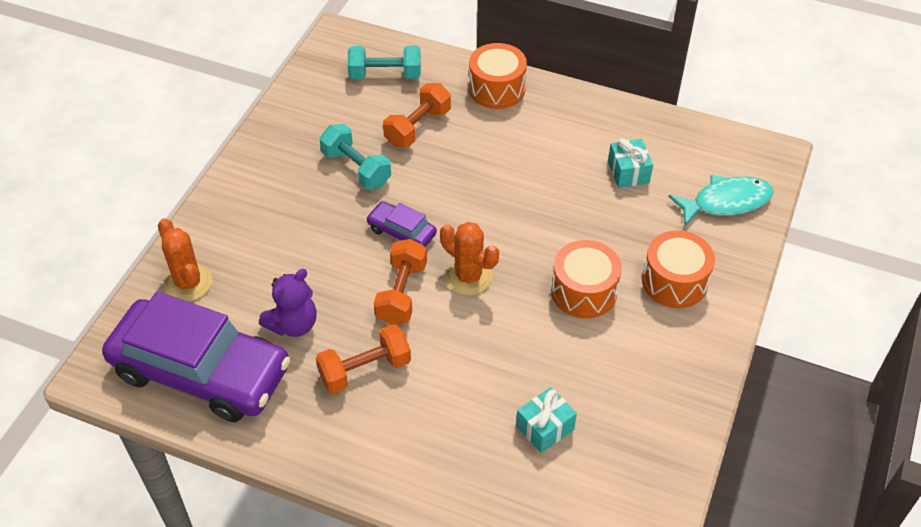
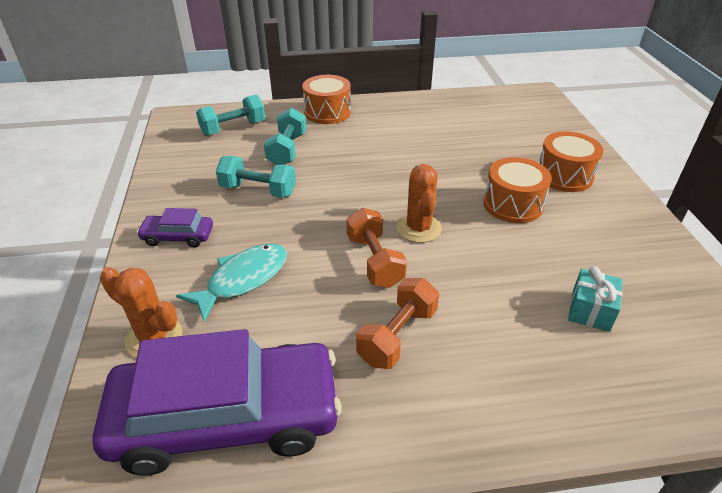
camera: 30 degrees left, 10 degrees down
purple teddy bear [259,269,317,337] -> none
purple car [366,201,437,247] -> purple car moved to [137,208,213,247]
orange dumbbell [383,83,451,147] -> turquoise dumbbell [264,108,306,165]
orange cactus [440,222,499,296] -> orange cactus turned 75 degrees clockwise [396,164,442,243]
turquoise gift [608,138,653,188] -> none
turquoise fish [668,175,774,226] -> turquoise fish moved to [176,244,287,322]

